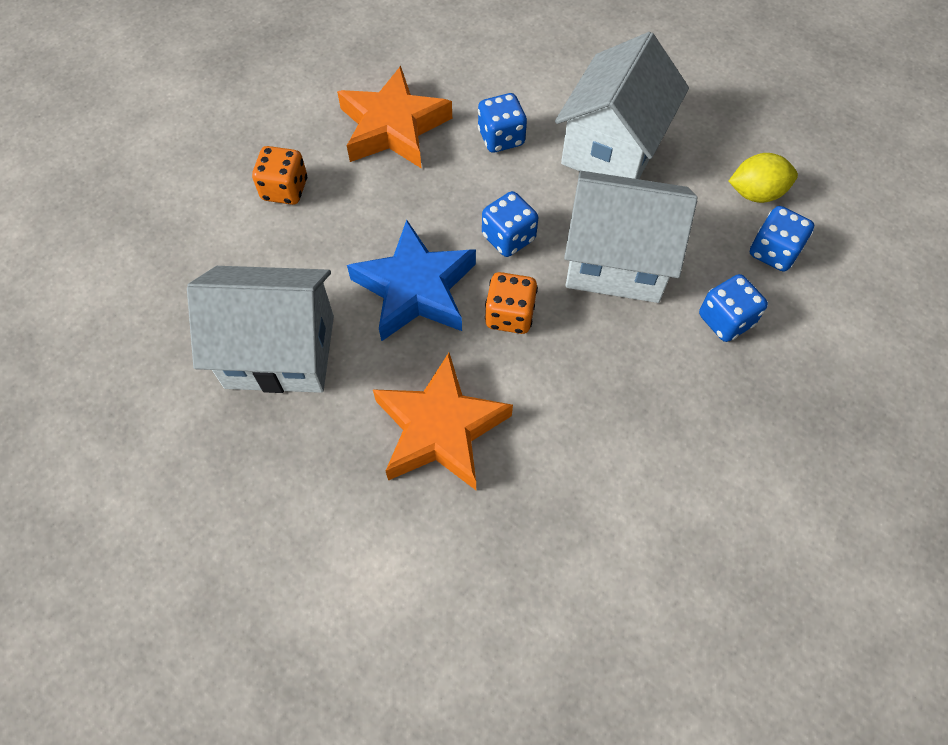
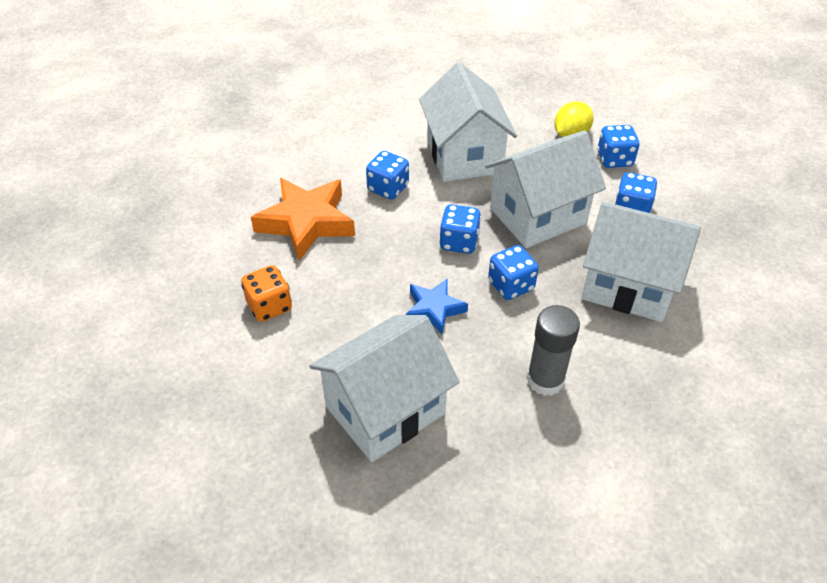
camera: 40 degrees left, 15 degrees down
blue star [347,220,476,341] -> blue star [406,278,468,334], size x0.57
orange star [373,353,513,490] -> grey glue stick [527,305,580,396]
orange dice [485,272,538,334] -> blue dice [488,245,539,300]
none -> white house [581,202,701,322]

